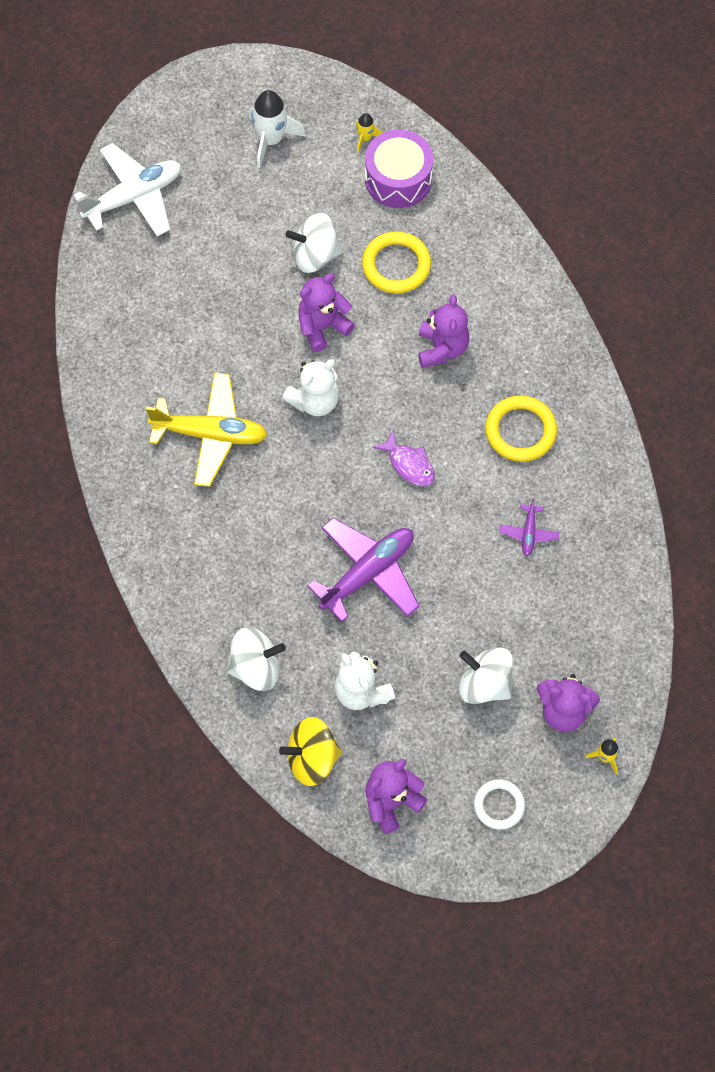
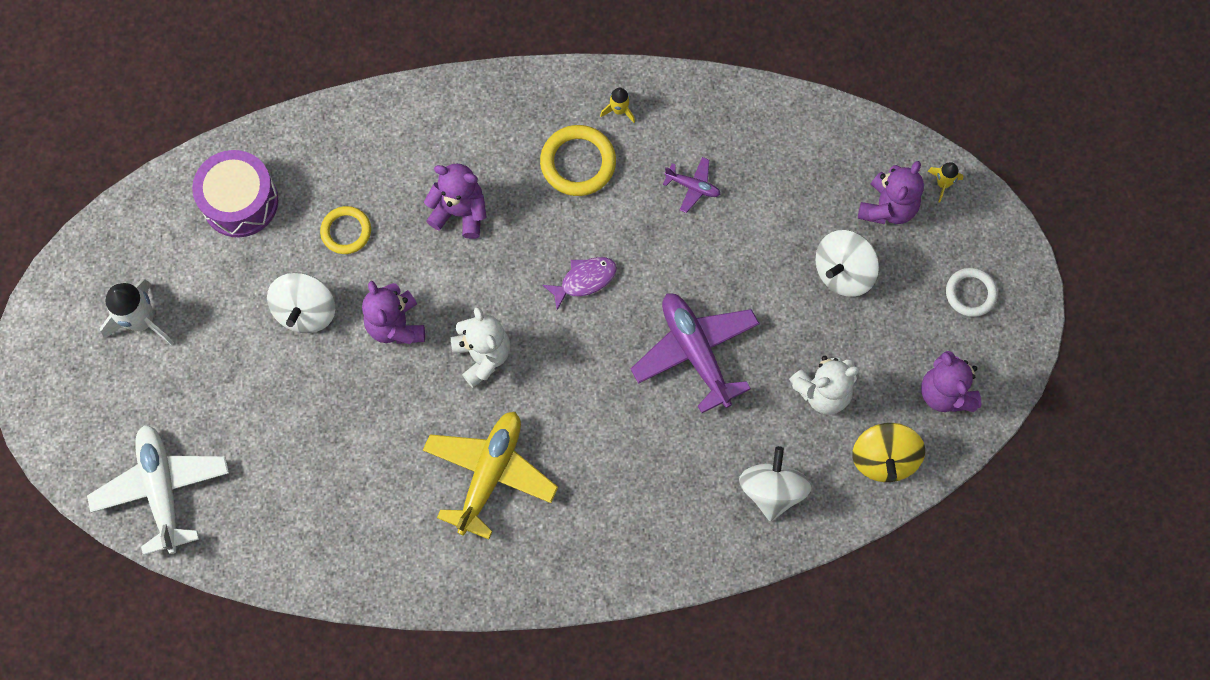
camera: 75 degrees left, 5 degrees up
yellow rocket [355,113,383,152] -> yellow rocket moved to [600,88,635,123]
yellow ring [362,231,431,294] -> yellow ring [320,206,371,254], size x0.66

